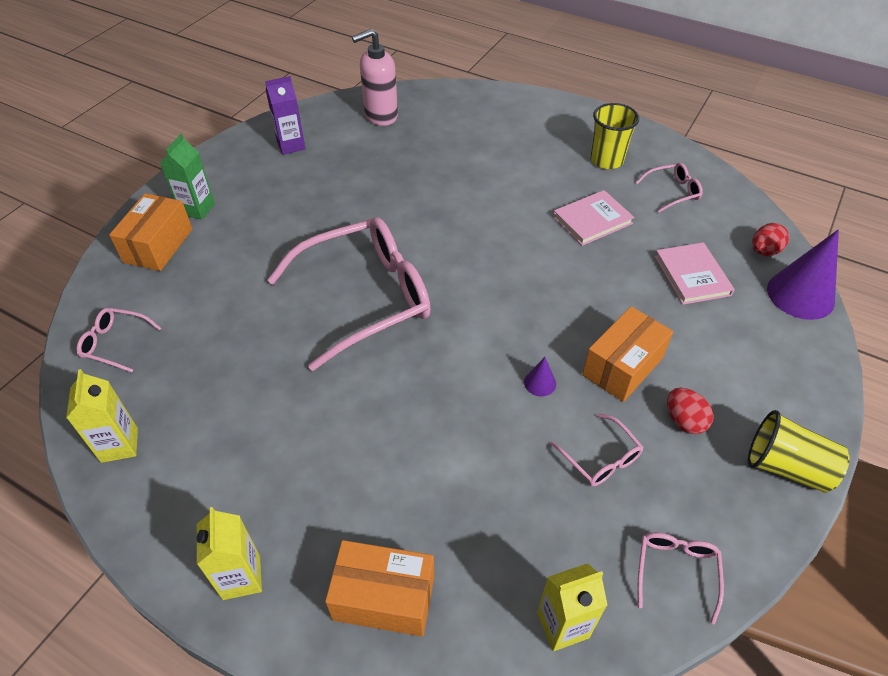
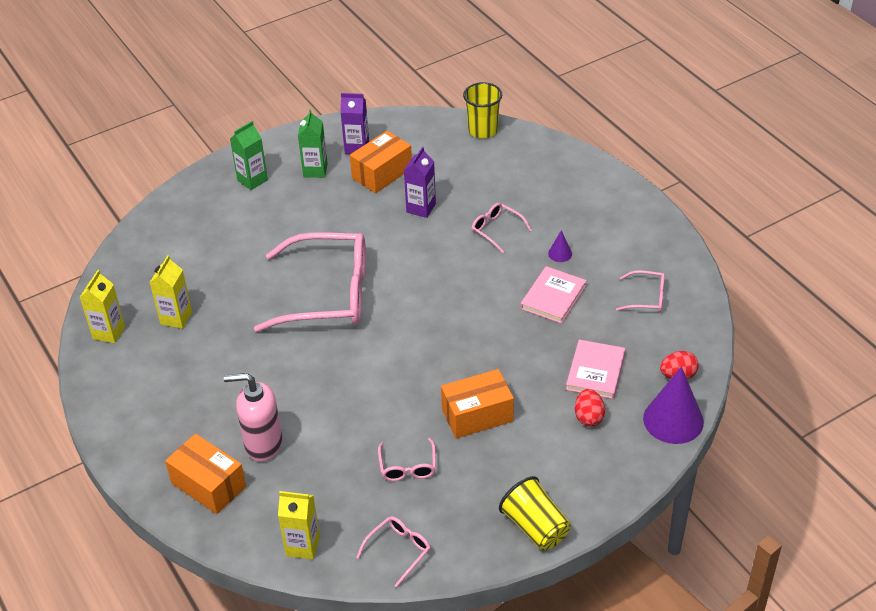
camera: 30 degrees right, 5 degrees down
pink glasses [77,308,162,372] -> pink glasses moved to [472,203,532,253]
orange box [109,193,192,271] -> orange box moved to [350,131,412,193]
yellow carton [197,507,262,600] -> yellow carton moved to [150,255,192,329]
pink soap dispenser [352,29,398,126] -> pink soap dispenser moved to [224,373,283,462]
purple cone [524,357,556,396] -> purple cone moved to [548,230,572,262]
pink book [553,190,635,246] -> pink book turned 60 degrees counterclockwise [521,266,587,324]
yellow cup [590,103,639,169] -> yellow cup moved to [463,82,502,139]
red egg [667,388,714,434] -> red egg moved to [575,389,605,427]
none -> green carton [298,109,328,178]
none -> purple carton [404,147,436,218]

